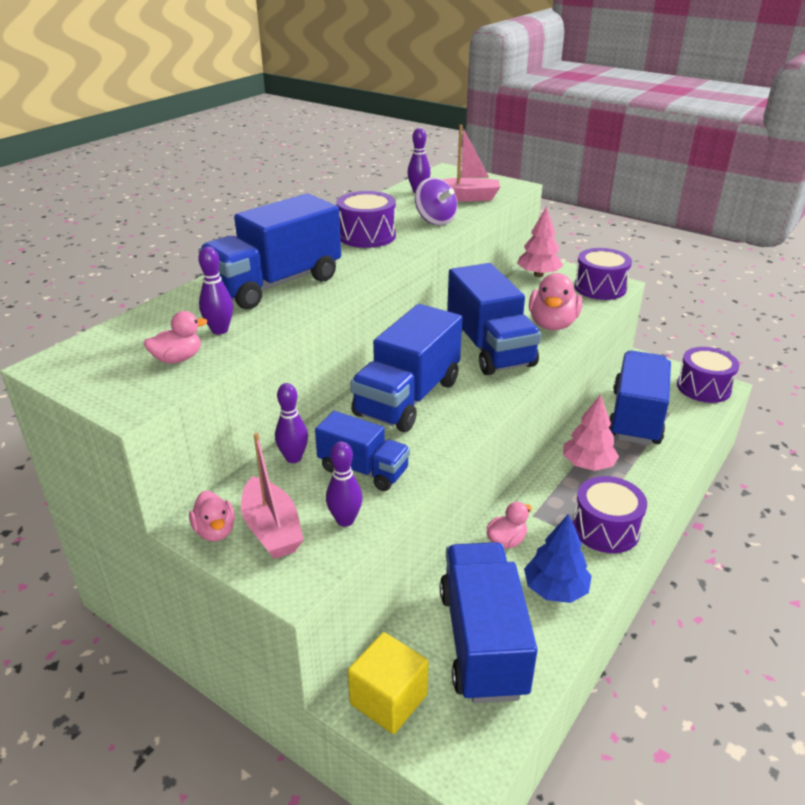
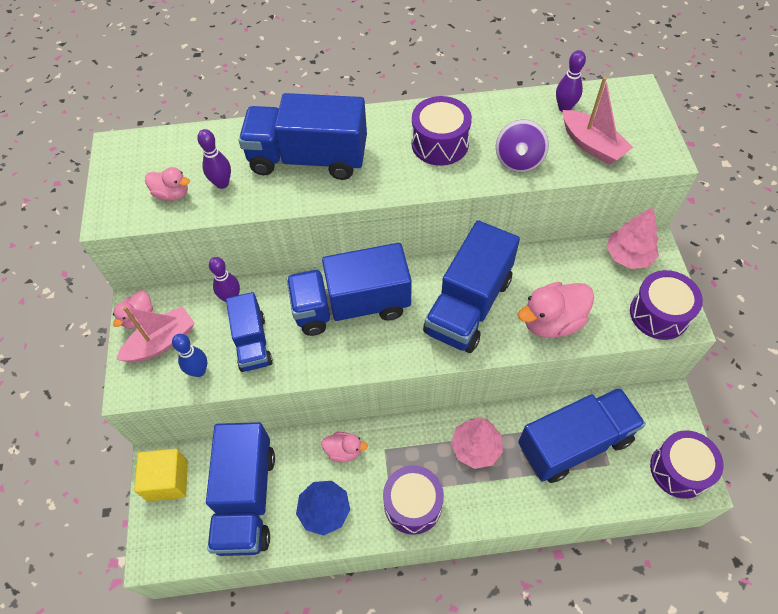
camera: 50 degrees right, 25 degrees up
pink boat [241,433,303,559] -> pink boat turned 150 degrees counterclockwise [116,306,195,362]
purple bowling pin [326,441,363,527] -> blue bowling pin [172,334,207,377]
blue truck [440,542,538,703] -> blue truck turned 135 degrees clockwise [206,422,275,556]

